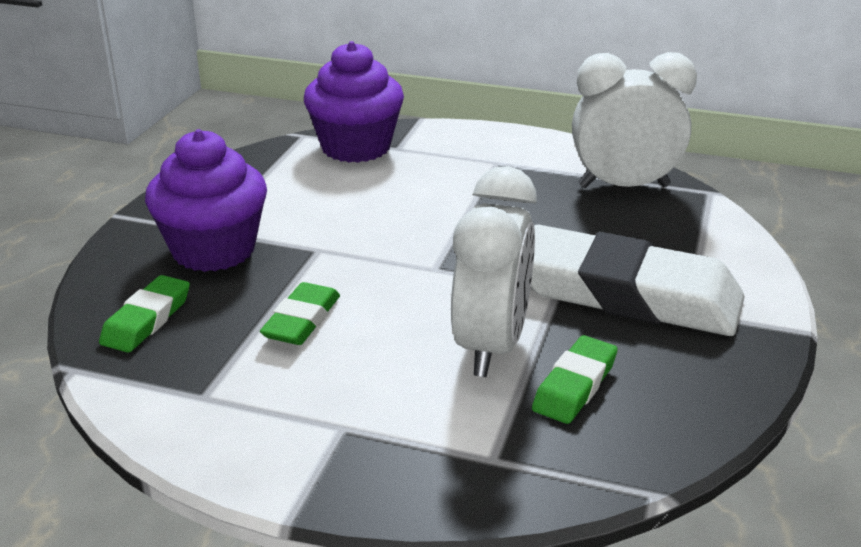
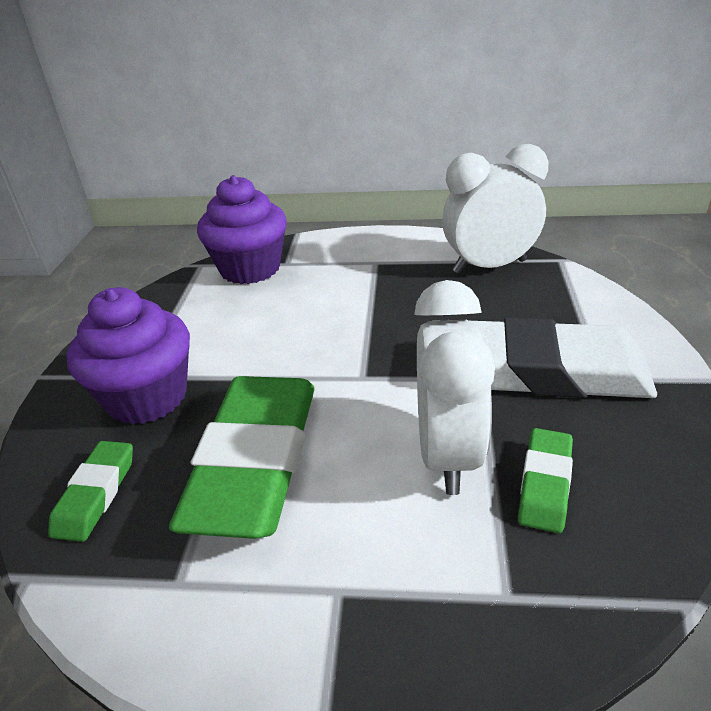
camera: 10 degrees left, 5 degrees up
green eraser [260,282,340,345] -> green eraser [169,376,315,539], size x2.16

